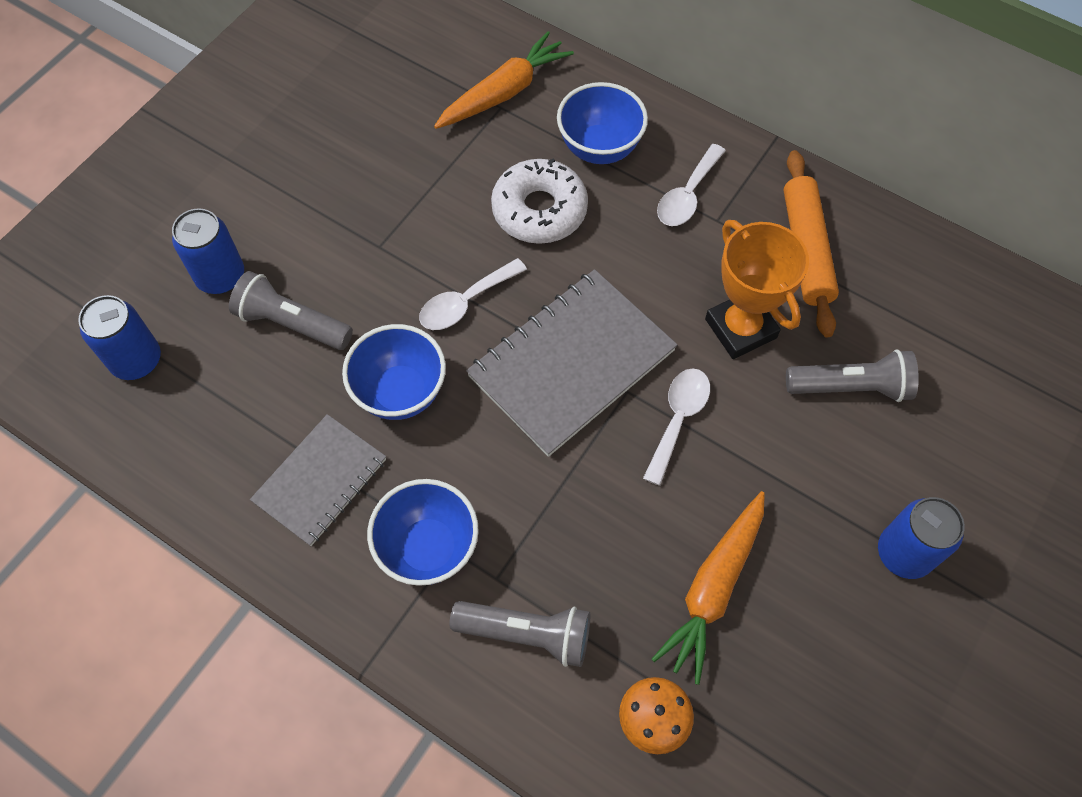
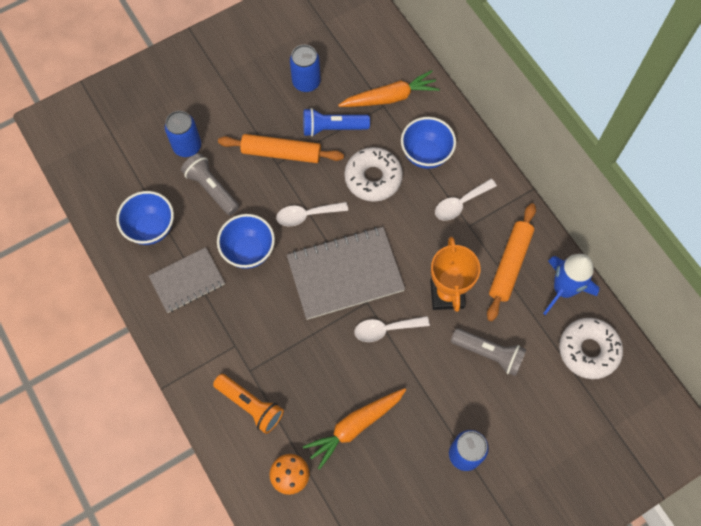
camera: 25 degrees right, 5 degrees up
blue can [78,295,161,380] -> blue can moved to [290,45,321,92]
blue bowl [367,479,479,586] -> blue bowl moved to [116,191,174,245]
grey flashlight [449,601,590,667] -> orange flashlight [213,374,284,434]
white spoon [643,368,710,486] -> white spoon turned 150 degrees counterclockwise [354,316,430,342]
none -> orange rolling pin [218,134,344,163]
none -> blue flashlight [303,108,370,137]
none -> blue rocket [543,254,599,315]
none -> white donut [559,318,623,379]

